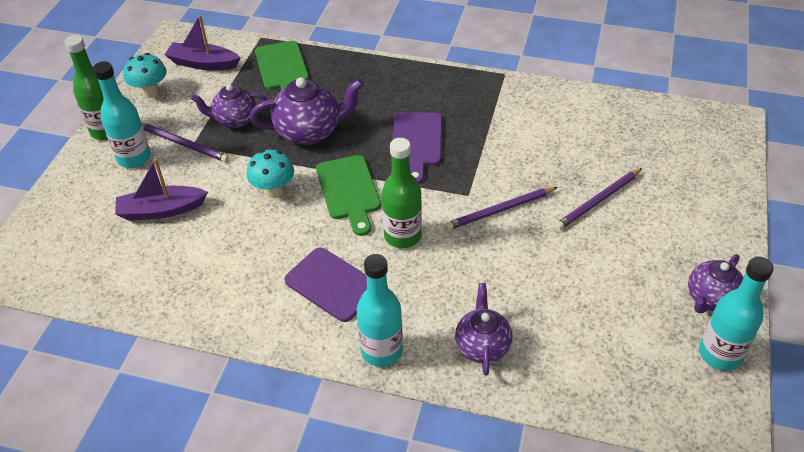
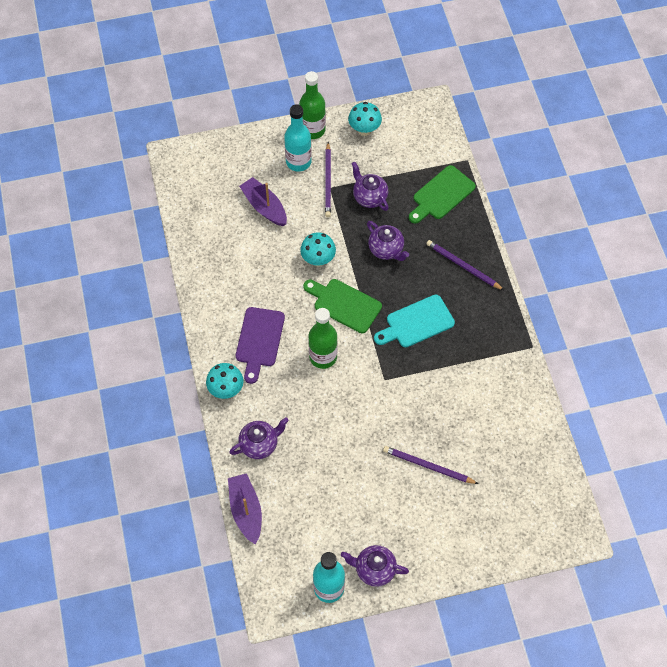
camera: 60 degrees right, 15 degrees up
purple boat [165,15,240,70] -> purple boat moved to [228,473,262,545]
purple teapot [250,77,364,145] -> purple teapot [367,221,409,261], size x0.67
green cutting board [316,155,381,236] -> green cutting board turned 75 degrees clockwise [303,279,382,333]
turquoise bottle [357,254,403,367] -> turquoise mushroom [206,363,244,399]
purple cutting board [391,112,442,184] -> turquoise cutting board [374,295,455,347]
purple pencil [445,187,557,230] -> purple pencil moved to [426,240,504,290]

